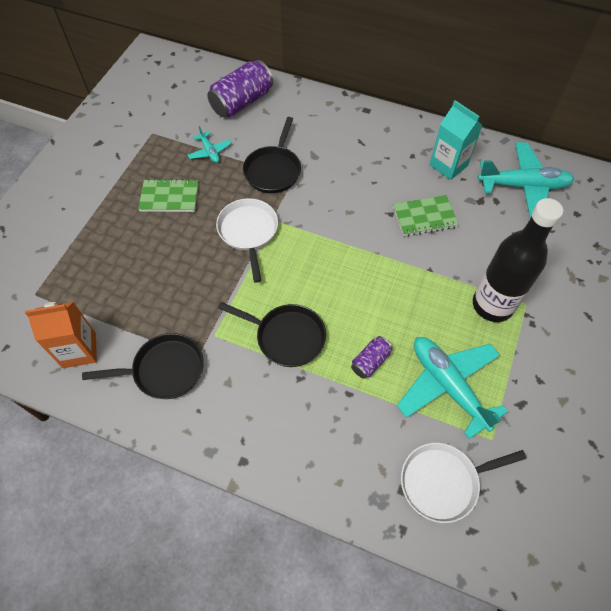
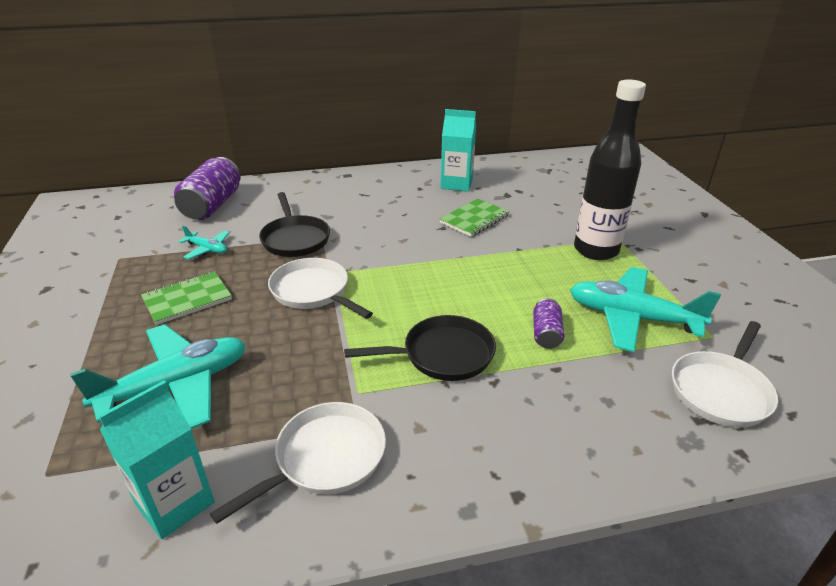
camera: 35 degrees left, 25 degrees down
orange carton [25,302,97,368] -> turquoise carton [98,380,215,539]
black pan [82,333,204,399] -> white pan [210,402,386,524]
turquoise plane [478,142,575,218] -> turquoise plane moved to [70,324,246,429]

